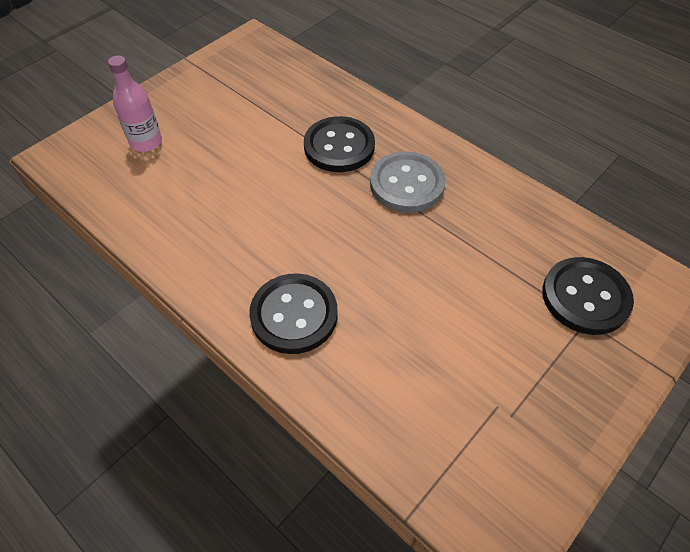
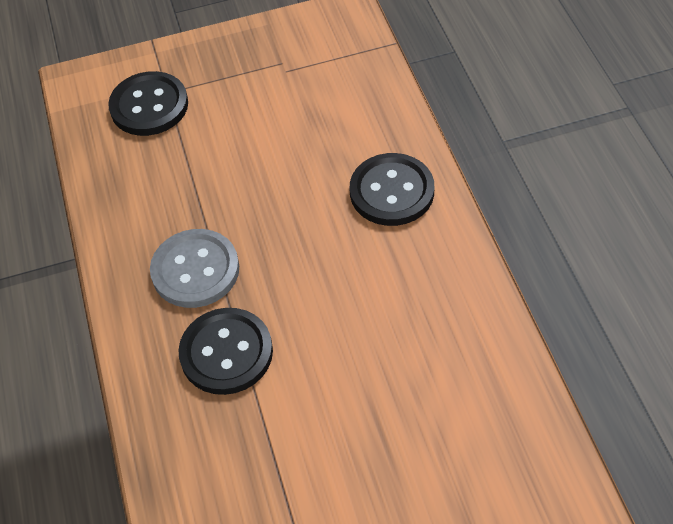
camera: 145 degrees left, 0 degrees up
pink bottle [108,56,162,152] -> none

